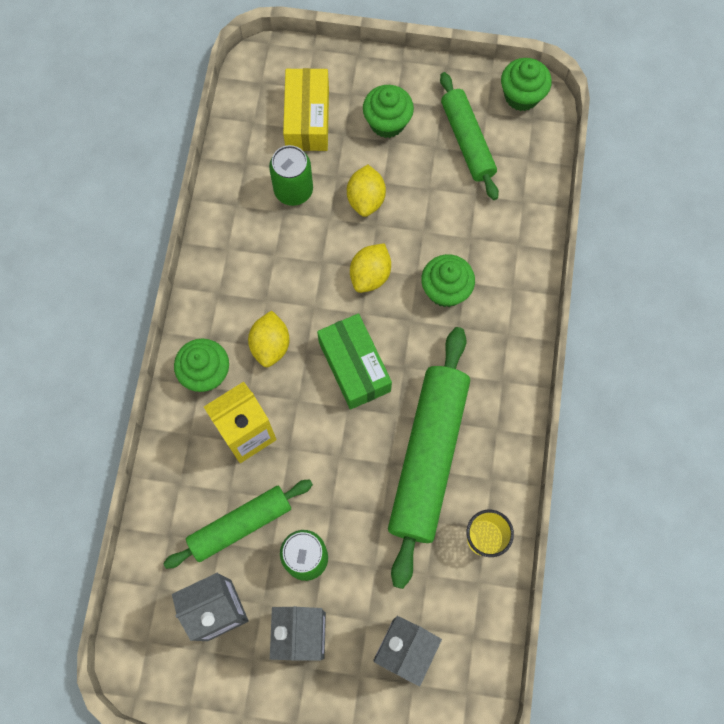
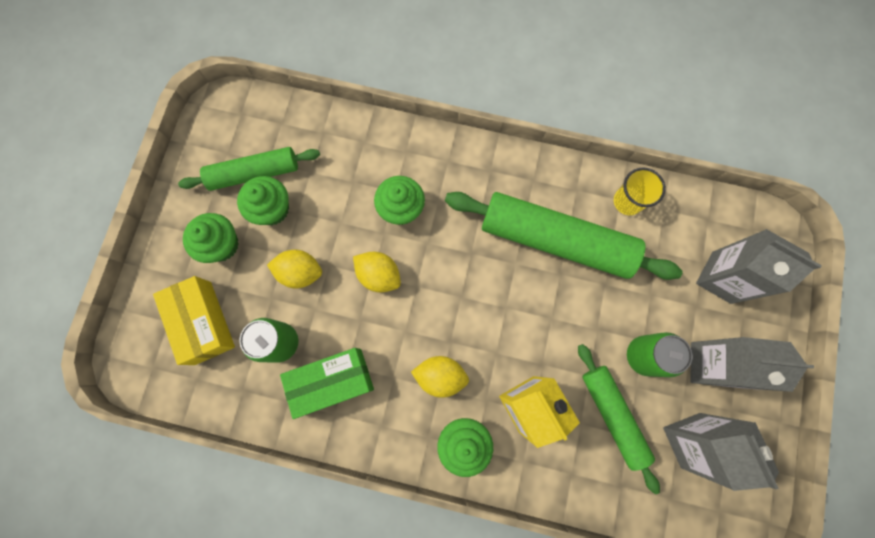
camera: 85 degrees left, 5 degrees up
yellow box [283,68,329,151] -> yellow box turned 60 degrees clockwise [153,276,235,365]
green box [317,313,392,410] -> green box moved to [280,348,374,419]
green cupcake [501,58,552,111] -> green cupcake moved to [237,176,289,225]

